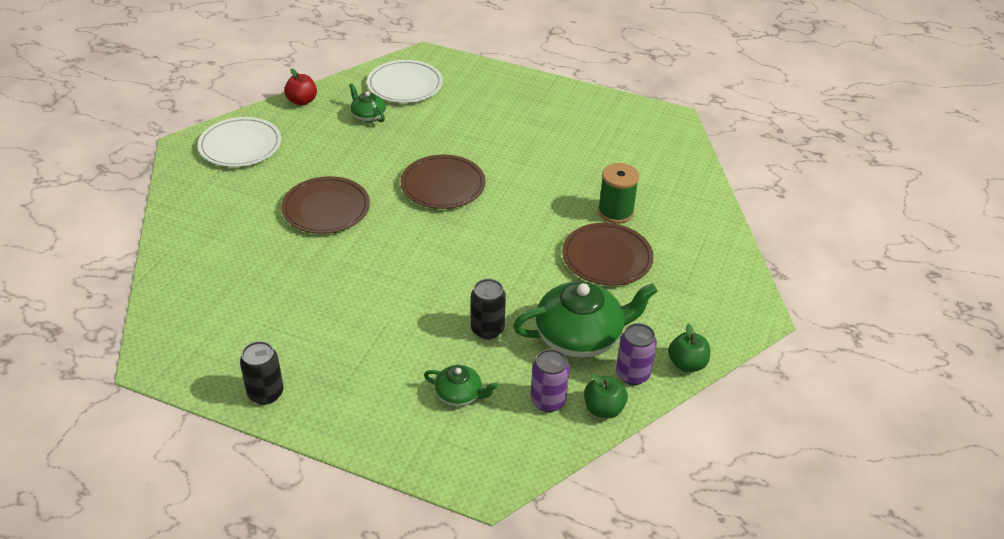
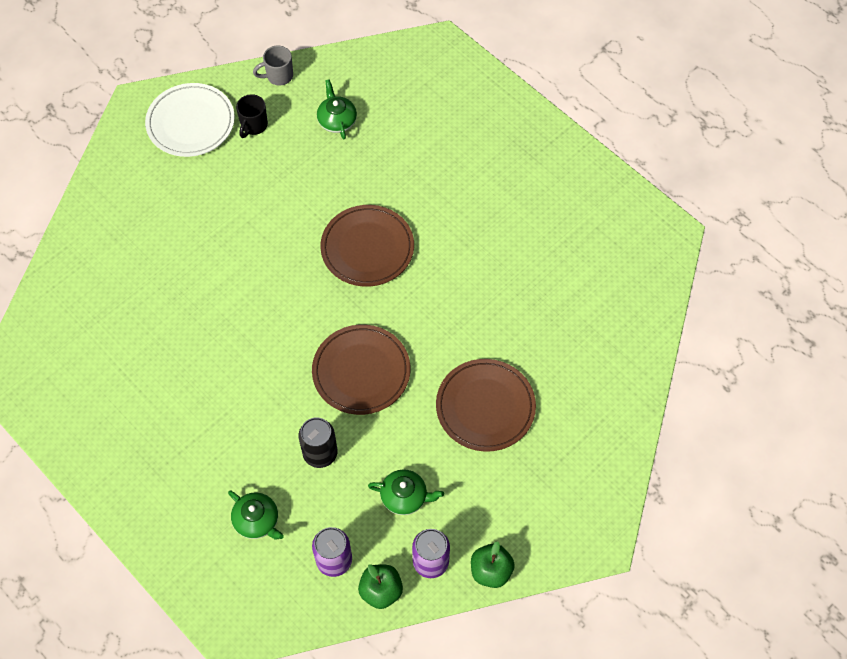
camera: 25 degrees right, 20 degrees up
black can [240,341,283,405] -> none
brown plate [281,176,370,234] -> brown plate moved to [312,325,410,415]
red apple [284,68,317,105] -> grey mug [253,46,293,86]
white plate [367,60,443,103] -> none
green teapot [513,281,658,358] -> green teapot [368,469,444,515], size x0.51
green spool [598,163,639,224] -> none
none -> black mug [236,94,268,138]

